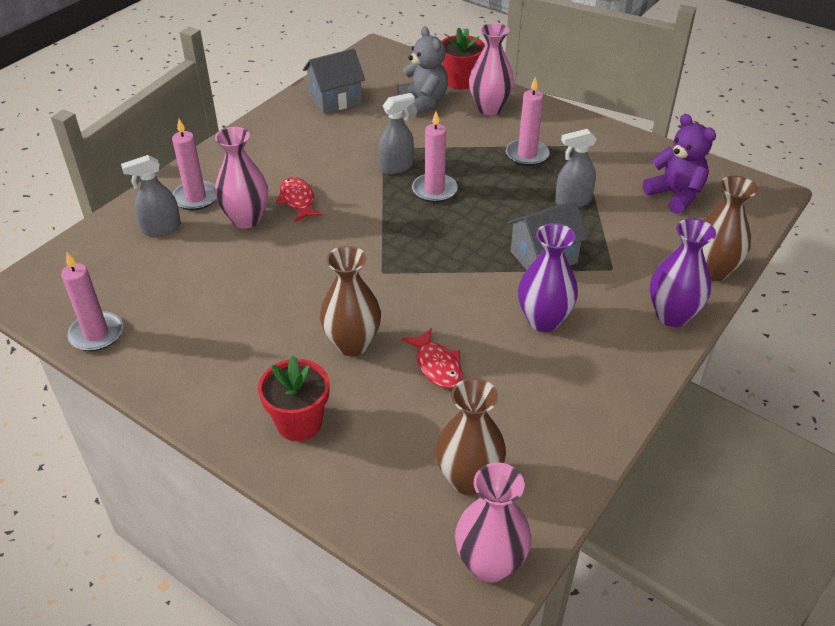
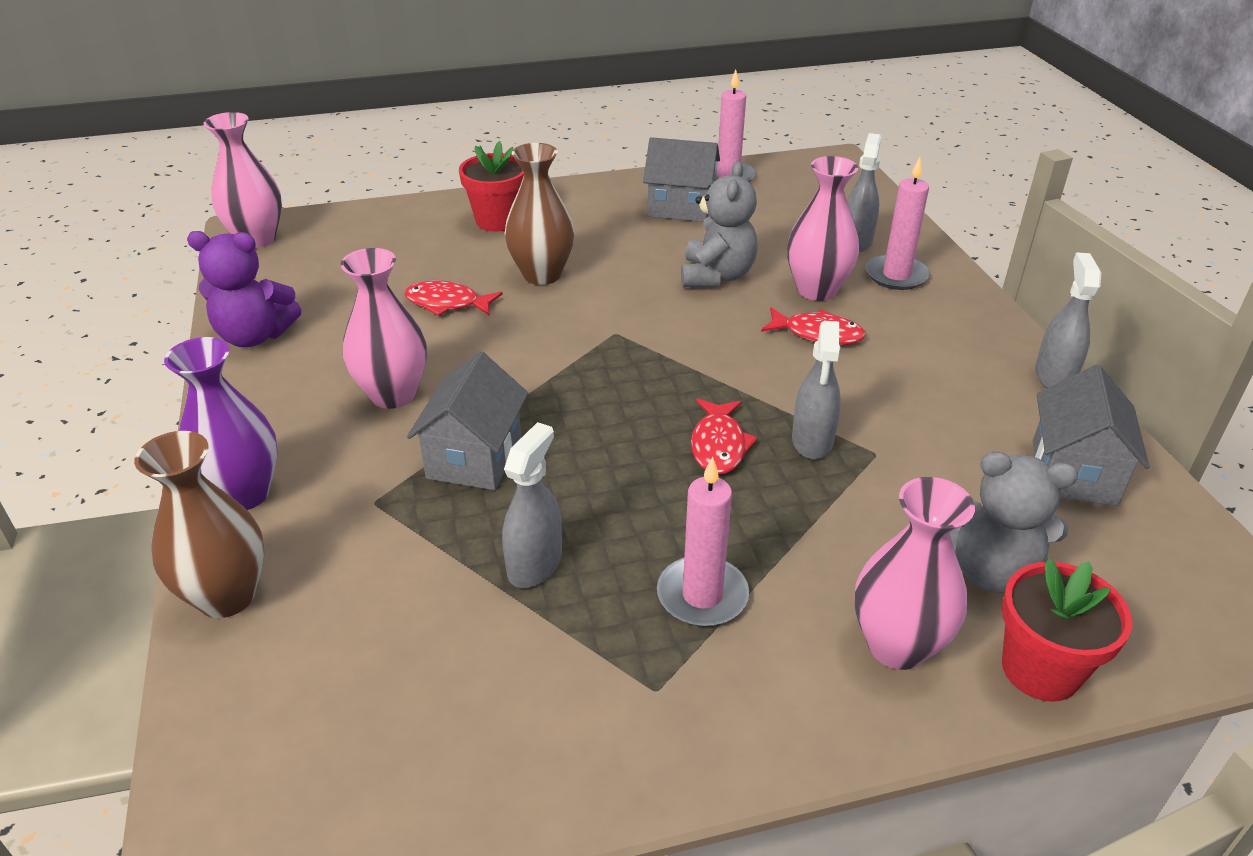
camera: 130 degrees right, 5 degrees down
pink candle [412,111,458,203] -> red fish [691,399,758,474]
brown vase [436,378,506,495] -> none
purple vase [518,223,578,332] -> pink vase [340,248,427,409]
purple teddy bear [643,114,716,214] -> purple teddy bear moved to [187,231,301,347]
none -> grey house [643,137,720,222]
none -> grey teddy bear [681,161,758,287]
none -> grey spray bottle [1035,252,1101,388]

